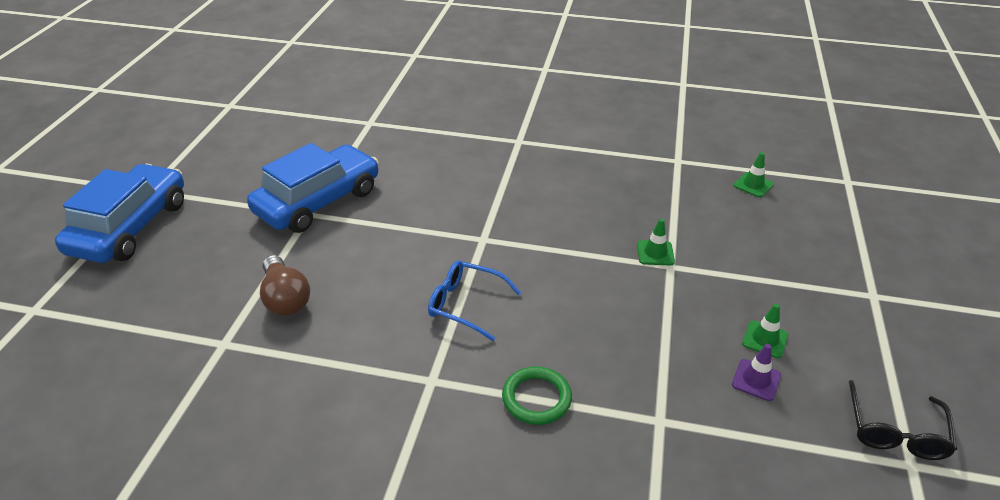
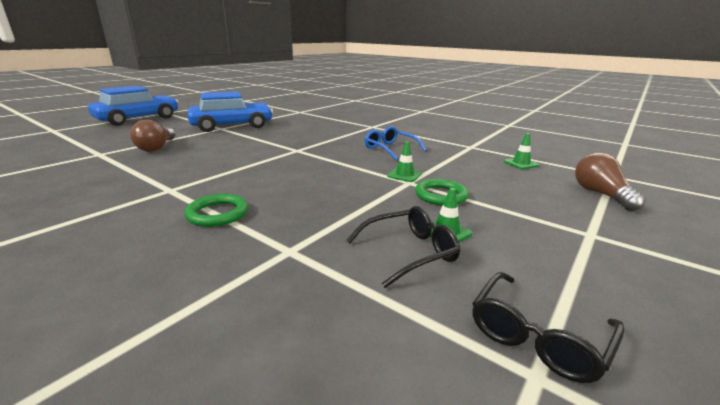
camera: 25 degrees right, 15 degrees down
blue glasses [428,260,521,341] -> blue glasses moved to [365,126,427,160]
purple traffic cone [732,344,781,401] -> black glasses [346,206,460,288]
none -> green ring [415,179,469,205]
none -> brown light bulb [575,153,646,211]

